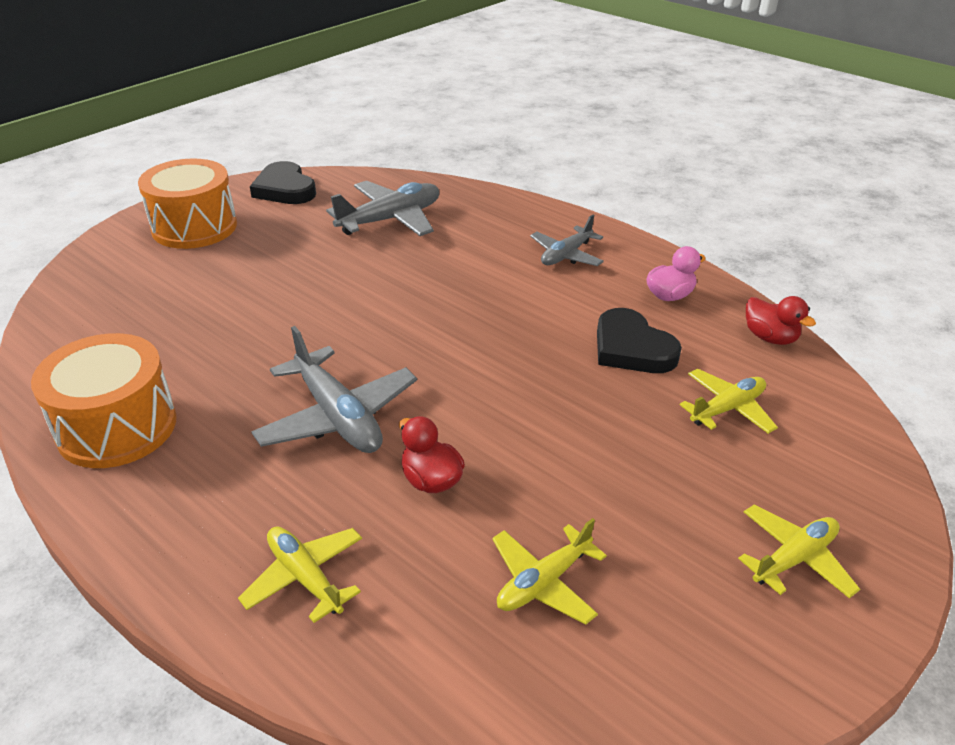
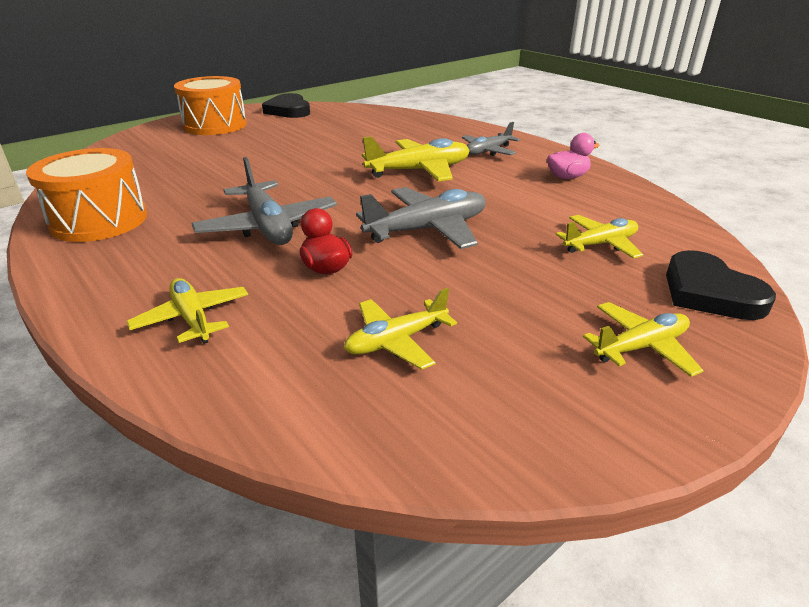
camera: 10 degrees right, 5 degrees down
grey plane [326,181,439,236] -> grey plane moved to [356,187,486,249]
black heart [597,308,682,373] -> black heart moved to [666,250,776,320]
red duck [746,296,816,345] -> none
none -> yellow plane [362,136,470,181]

